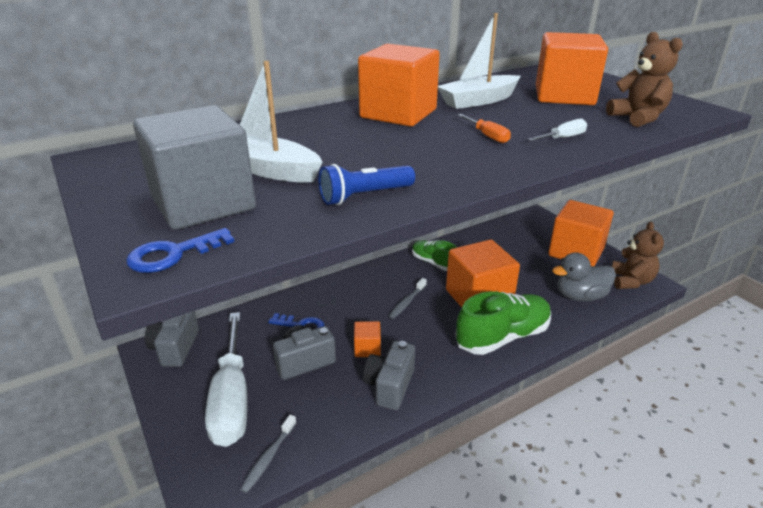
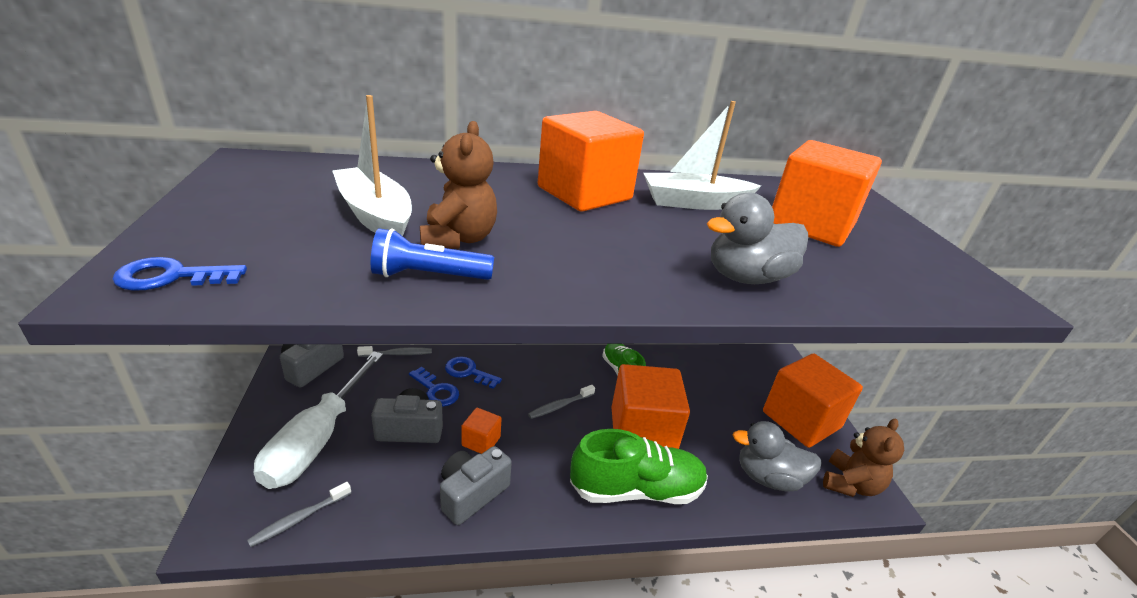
camera: 20 degrees right, 0 degrees up
grey cube [133,105,256,230] -> none
orange screwdriver [458,114,511,143] -> none
white screwdriver [528,119,587,141] -> grey duck [707,193,808,284]
brown teddy bear [606,32,683,127] -> brown teddy bear moved to [420,121,497,249]
none -> grey toothbrush [357,346,432,357]
none -> blue key [445,356,502,389]

